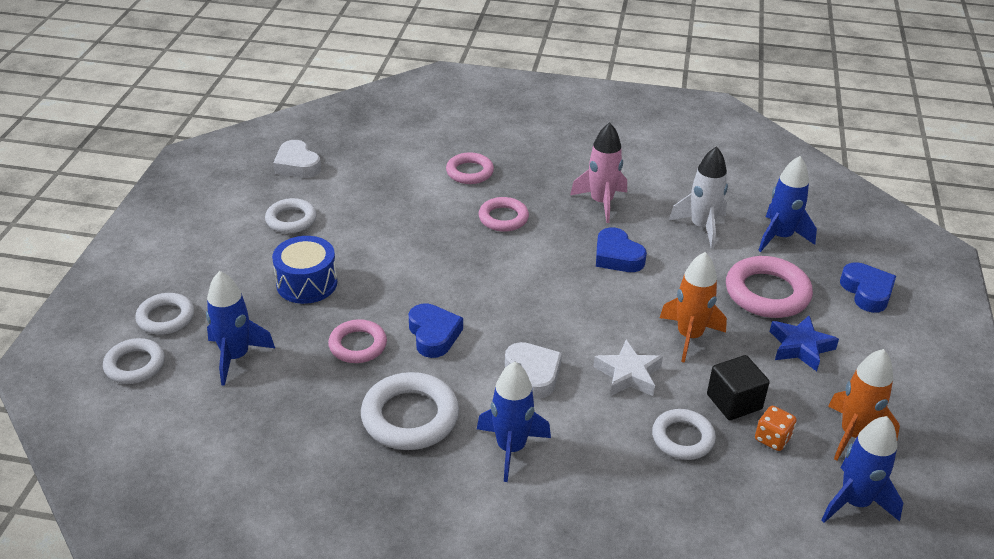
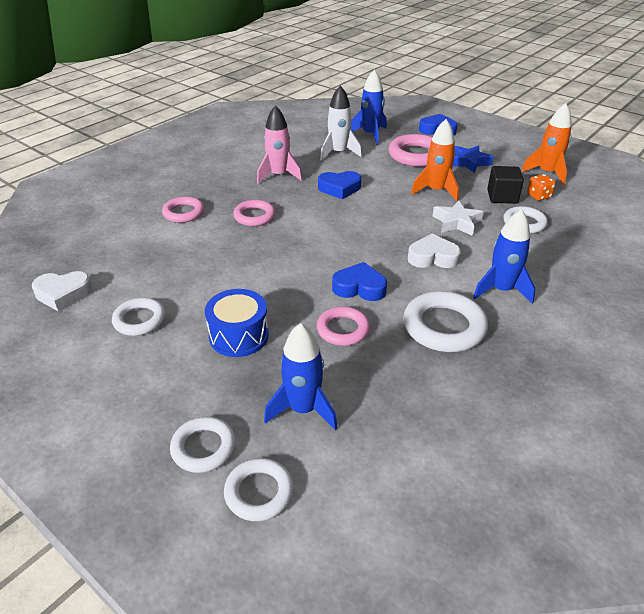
camera: 60 degrees left, 0 degrees up
blue rocket [822,416,903,523] -> none

